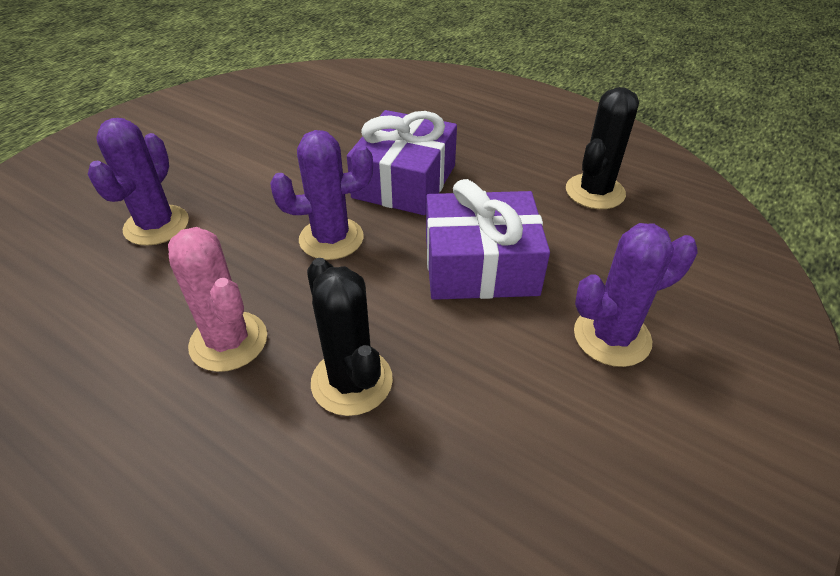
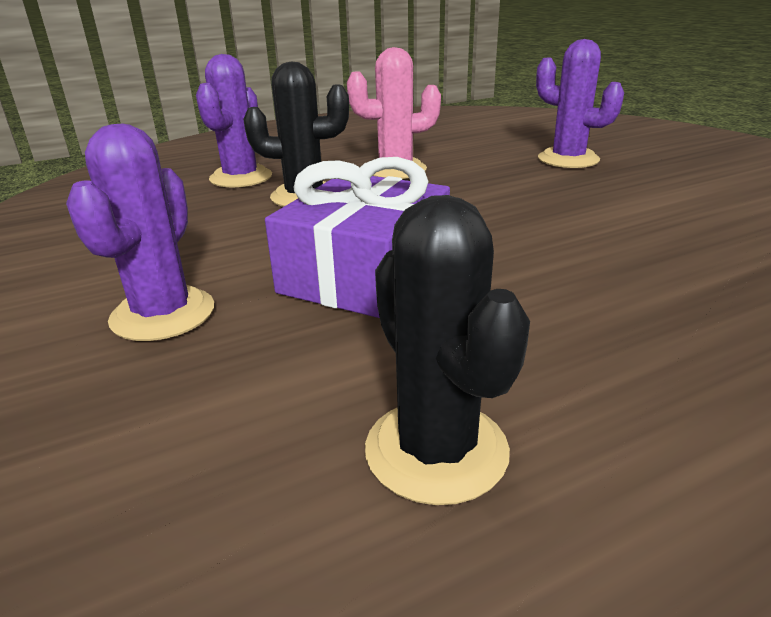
camera: 120 degrees right, 15 degrees down
purple cactus [270,130,373,260] -> purple cactus moved to [196,54,272,188]
purple gift [347,110,457,215] -> none

